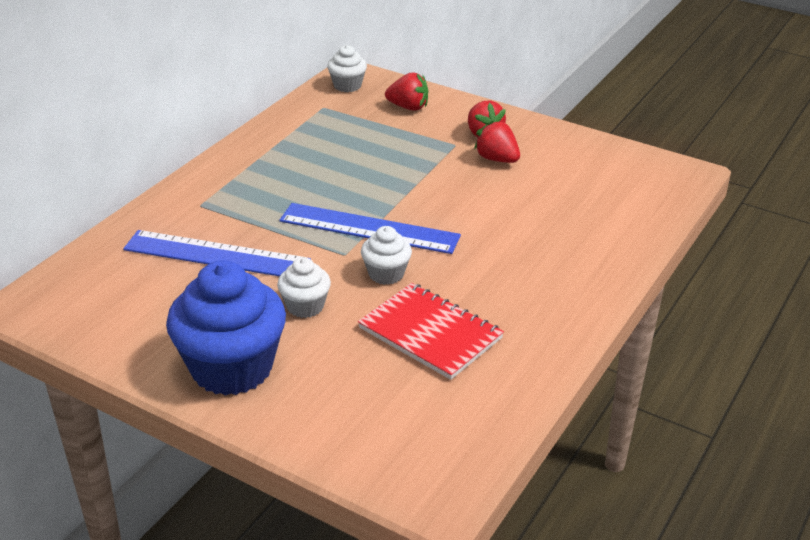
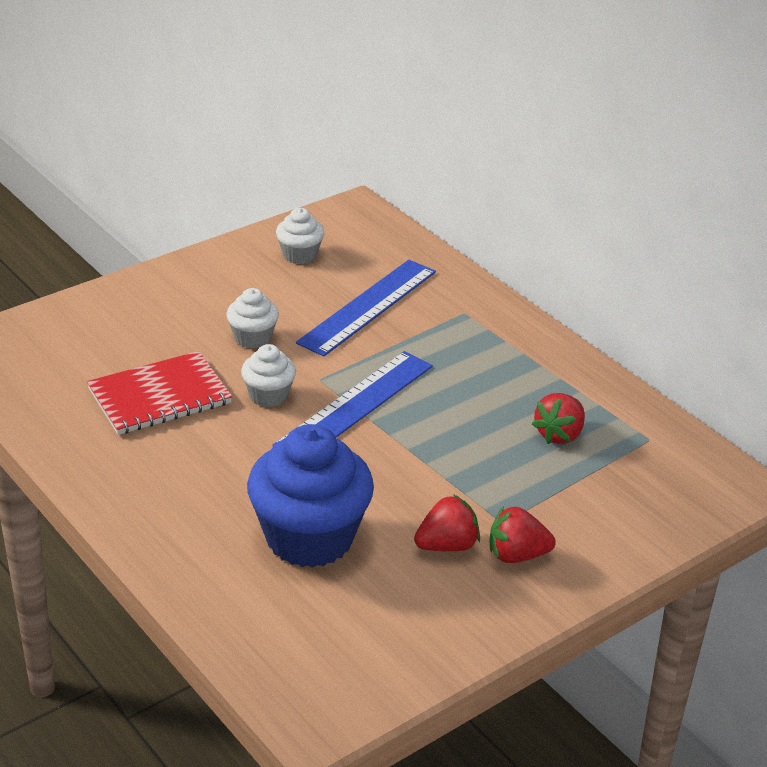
camera: 110 degrees right, 0 degrees up
blue cupcake [166,261,286,396] -> blue cupcake moved to [247,424,374,568]
white cupcake [327,45,367,92] -> white cupcake moved to [276,208,324,264]
red strawberry [385,73,428,111] -> red strawberry moved to [532,393,585,444]

